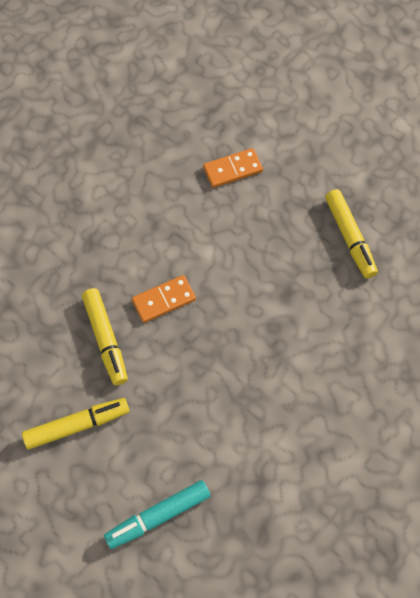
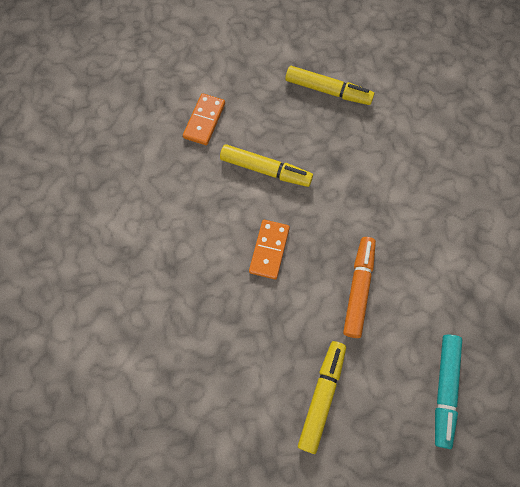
camera: 50 degrees left, 5 degrees up
yellow marker [82,288,128,385] -> yellow marker moved to [220,144,313,187]
none -> orange marker [343,237,376,338]

